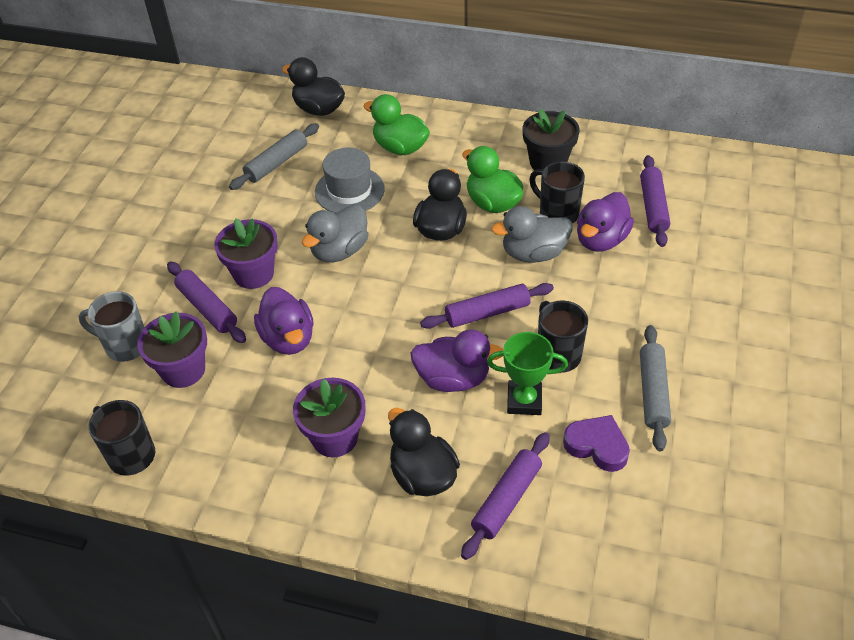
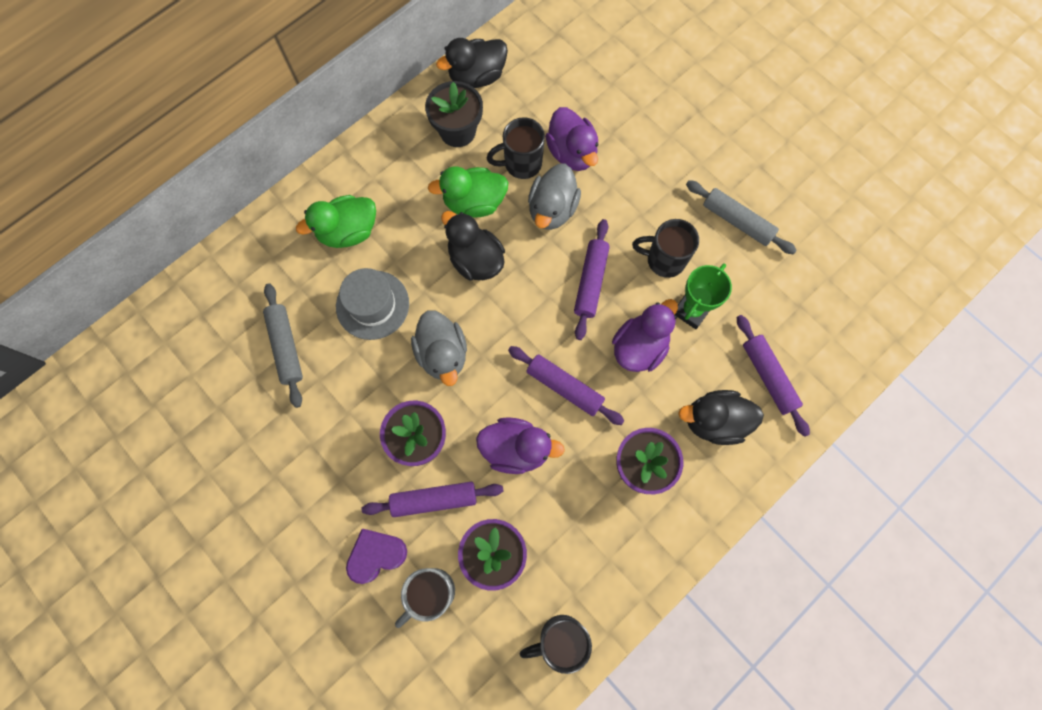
camera: 60 degrees left, 25 degrees up
black duck [282,57,345,116] -> black duck moved to [436,38,508,88]
purple heart [563,415,630,472] -> purple heart moved to [346,529,407,584]
purple rolling pin [640,155,670,247] -> purple rolling pin moved to [508,346,624,425]

